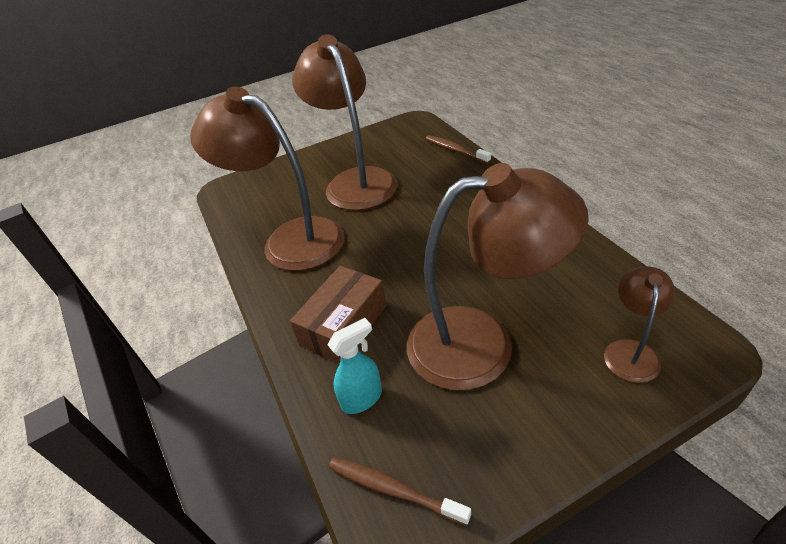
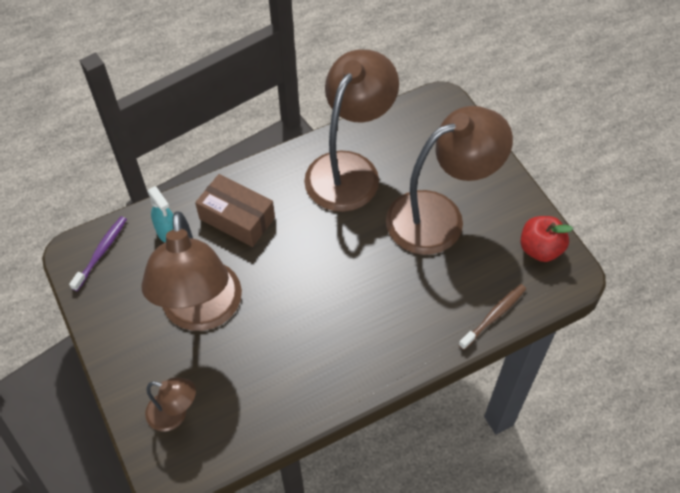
camera: 85 degrees right, 15 degrees up
brown toothbrush [329,457,471,526] -> purple toothbrush [69,216,127,291]
none -> red apple [521,216,573,262]

